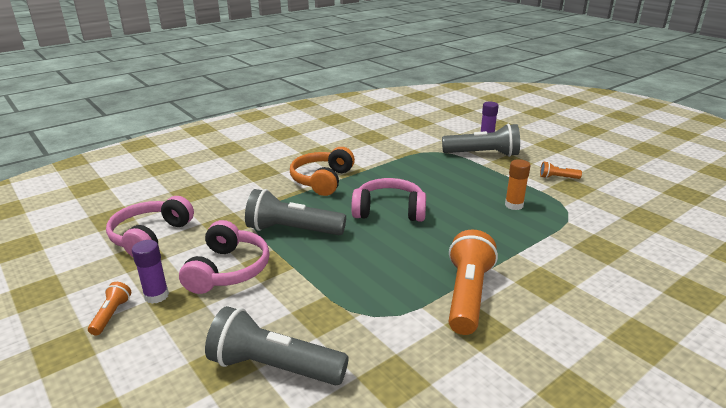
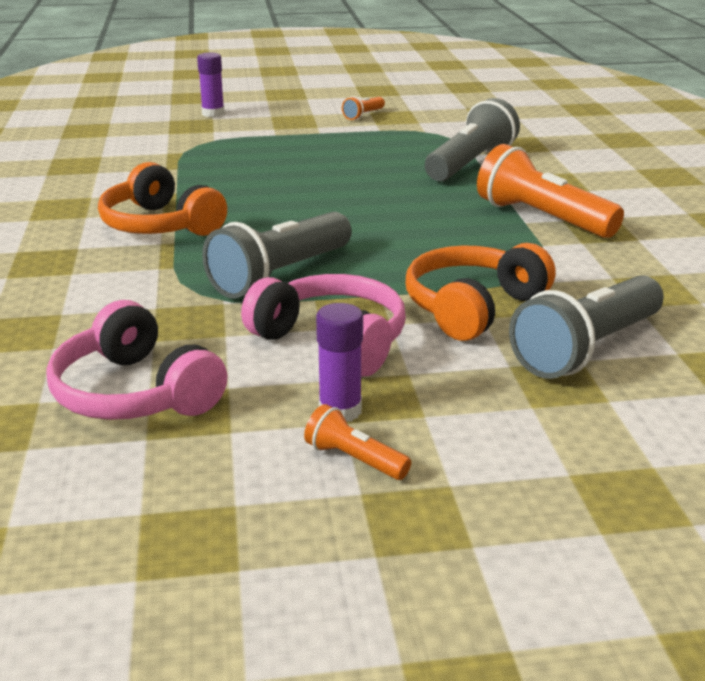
camera: 60 degrees left, 0 degrees up
pink headphones [351,178,426,222] -> none
grey flashlight [442,124,520,157] -> grey flashlight moved to [425,98,520,181]
orange glue stick [505,159,530,210] -> none
none -> orange headphones [406,243,556,341]

